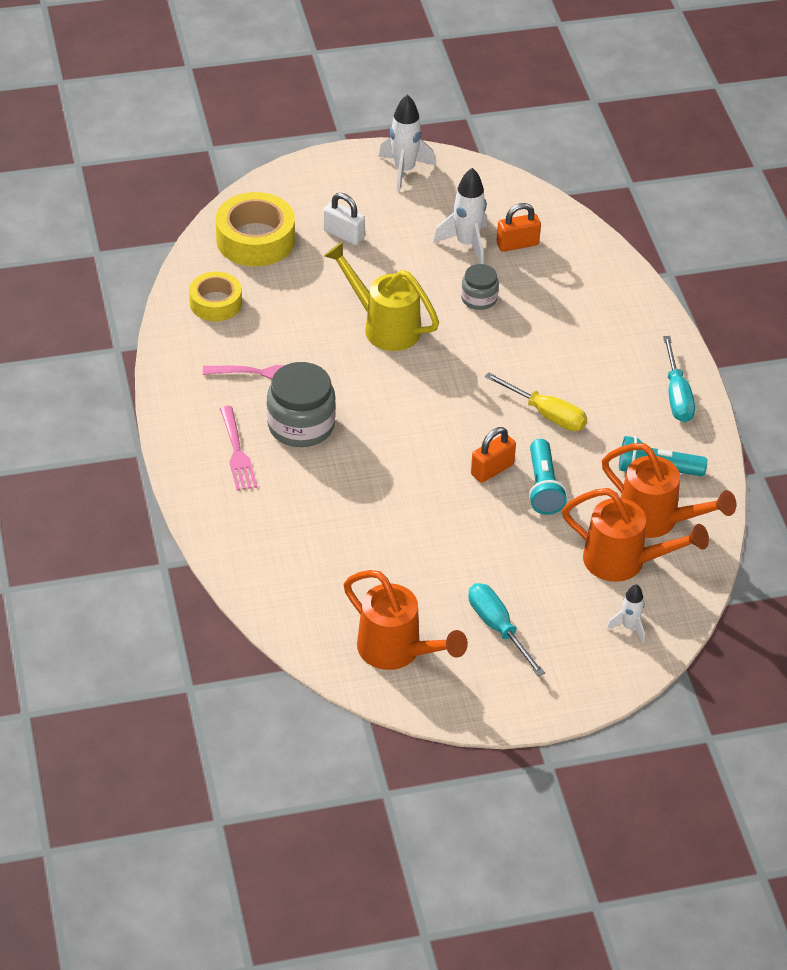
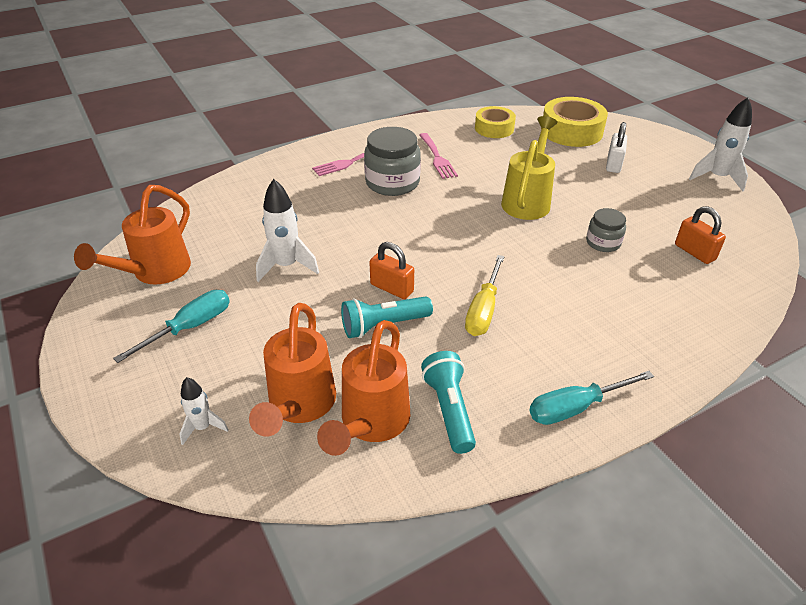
camera: 75 degrees right, 5 degrees down
white rocket [433,168,487,264] -> white rocket moved to [256,179,319,282]

